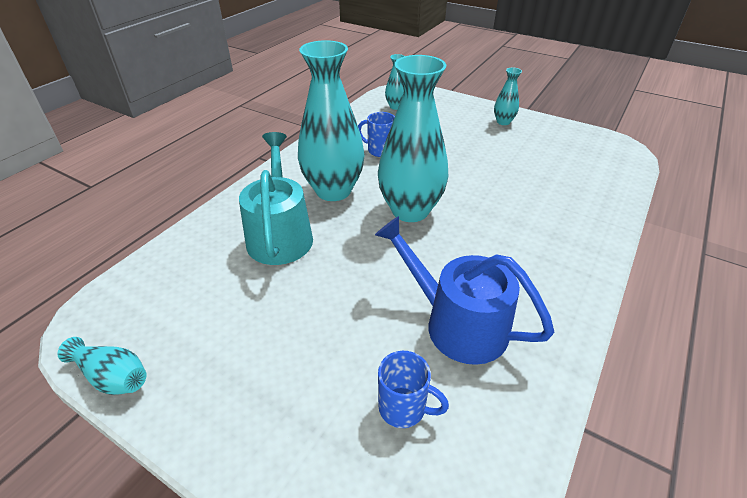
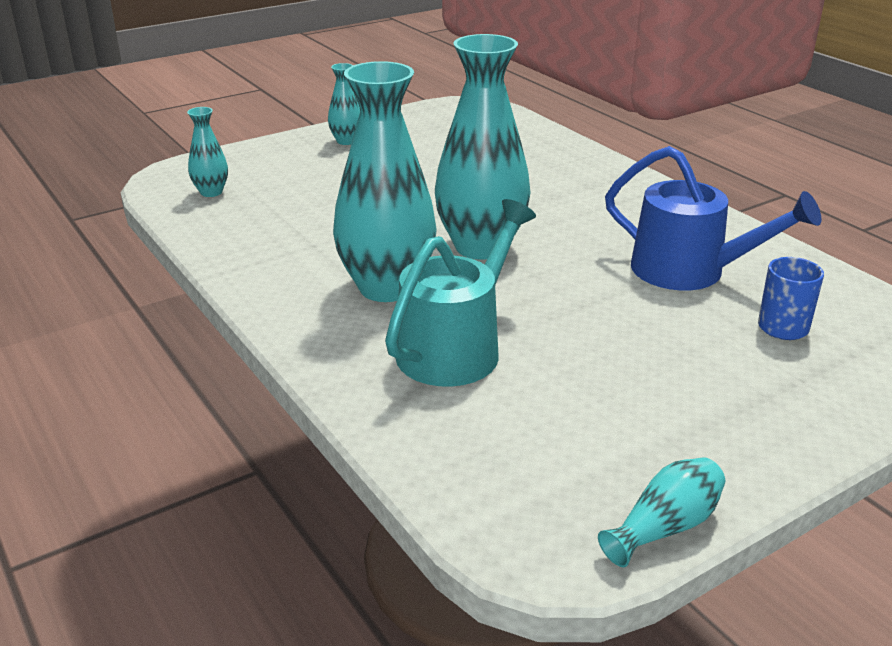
camera: 65 degrees left, 10 degrees down
turquoise watering can [239,132,313,265] -> turquoise watering can turned 105 degrees clockwise [385,199,536,387]
blue mug [358,112,395,157] -> none
blue watering can [375,216,554,365] -> blue watering can turned 120 degrees counterclockwise [605,146,822,290]

